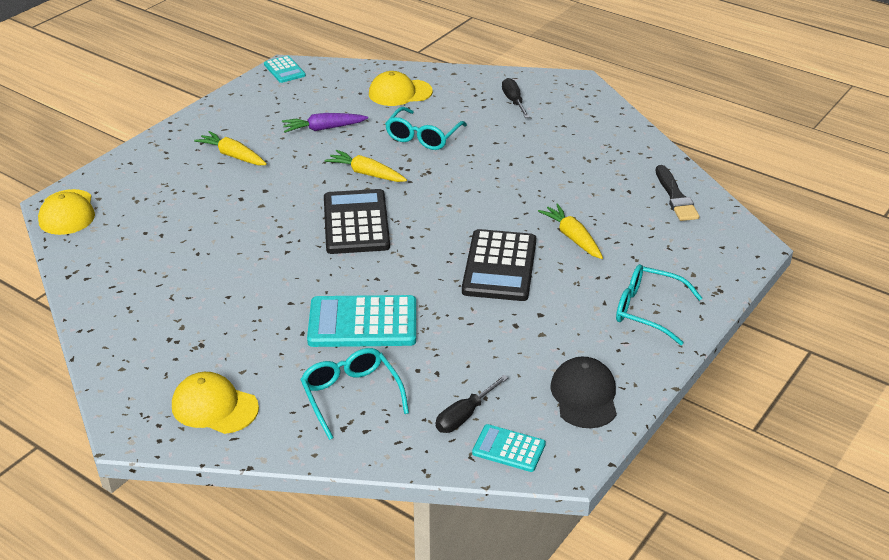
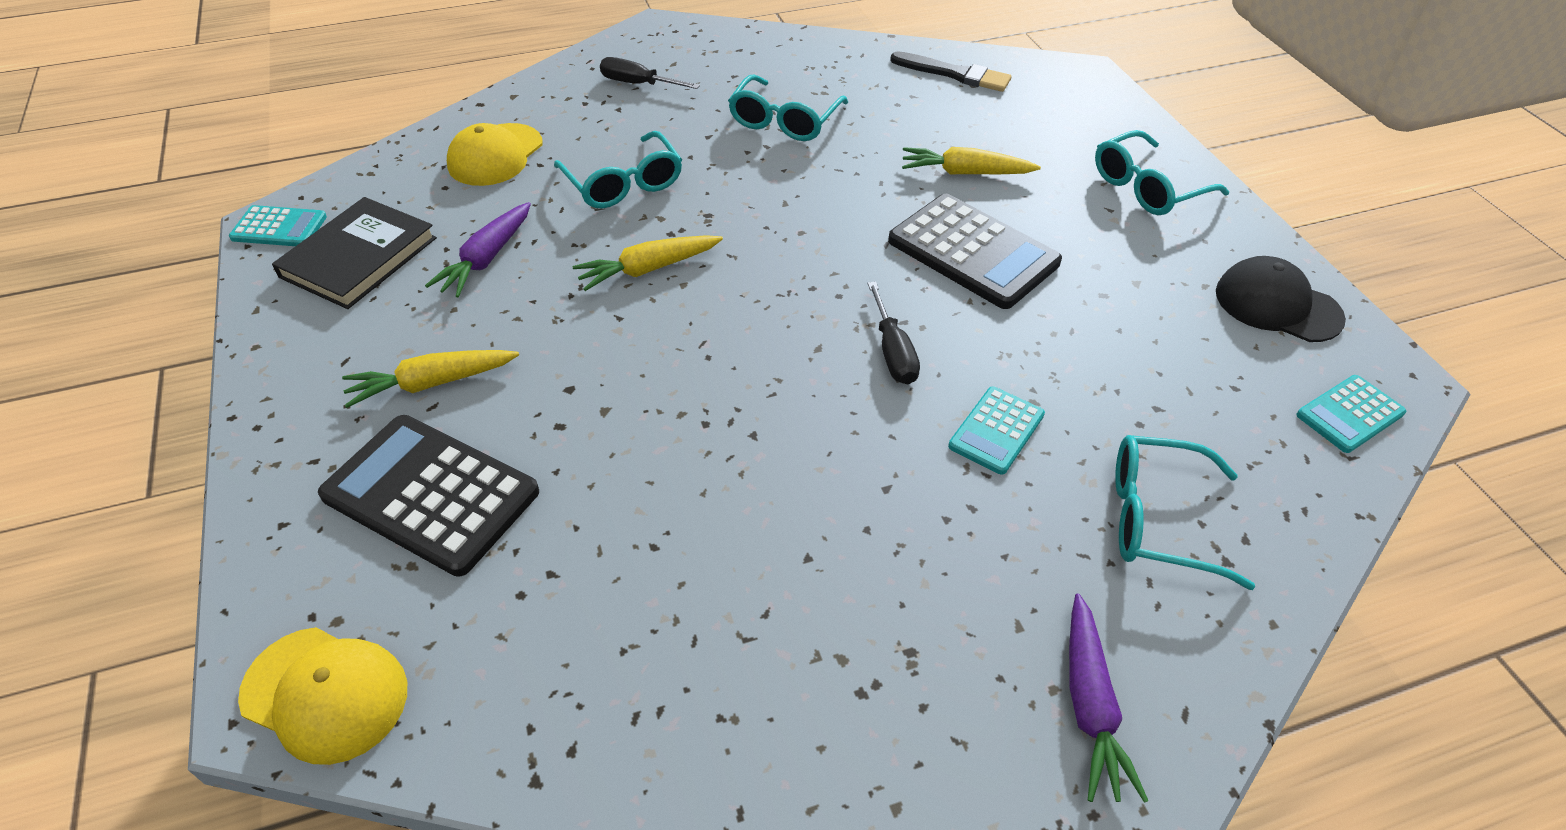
camera: 55 degrees left, 10 degrees up
yellow cap [172,372,259,434] -> purple carrot [1069,594,1148,803]
turquoise calculator [307,295,416,347] -> turquoise calculator [948,386,1045,475], size x0.54
black calculator [324,189,390,254] -> black calculator moved to [318,415,539,577]
black screwdriver [436,375,508,433] -> black screwdriver moved to [867,281,920,384]
none -> black book [272,197,437,309]
none -> turquoise glasses [728,74,848,141]

